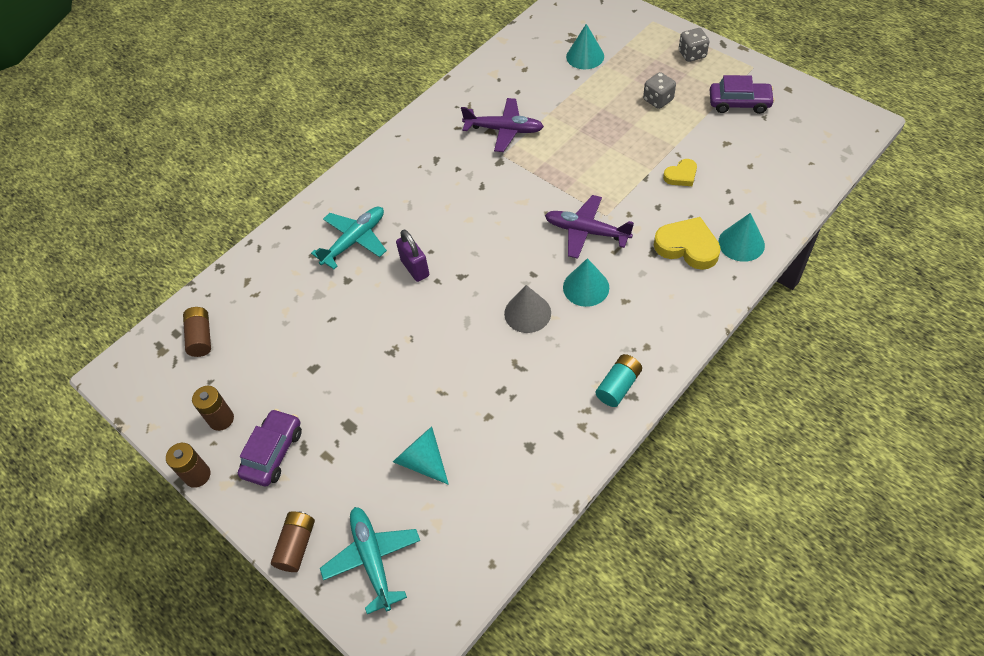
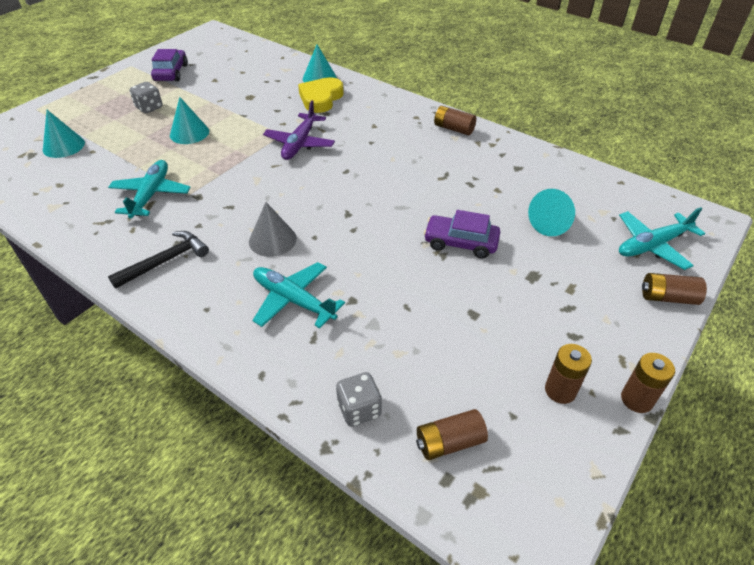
camera: 100 degrees left, 10 degrees down
purple car [238,409,302,486] -> purple car moved to [424,210,500,259]
purple padlock [396,229,429,282] -> none
purple plane [461,98,544,152] -> turquoise plane [108,160,191,219]
grey cone [504,285,551,333] -> grey cone moved to [249,202,297,257]
turquoise cone [563,258,609,307] -> turquoise cone moved to [170,97,209,144]
turquoise battery [596,354,642,407] -> brown battery [434,106,476,135]
yellow heart [663,159,697,186] -> none
grey dice [679,28,709,62] -> grey dice moved to [336,372,382,427]
none -> black hammer [108,231,209,289]

